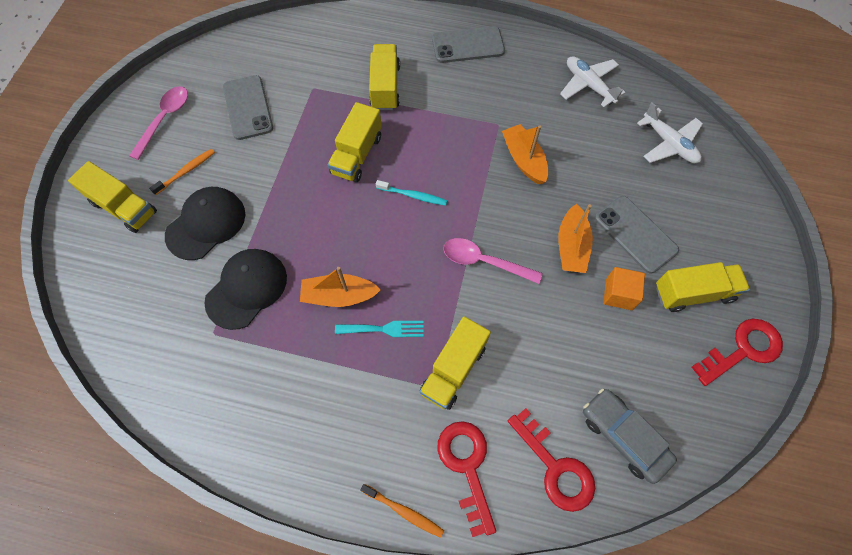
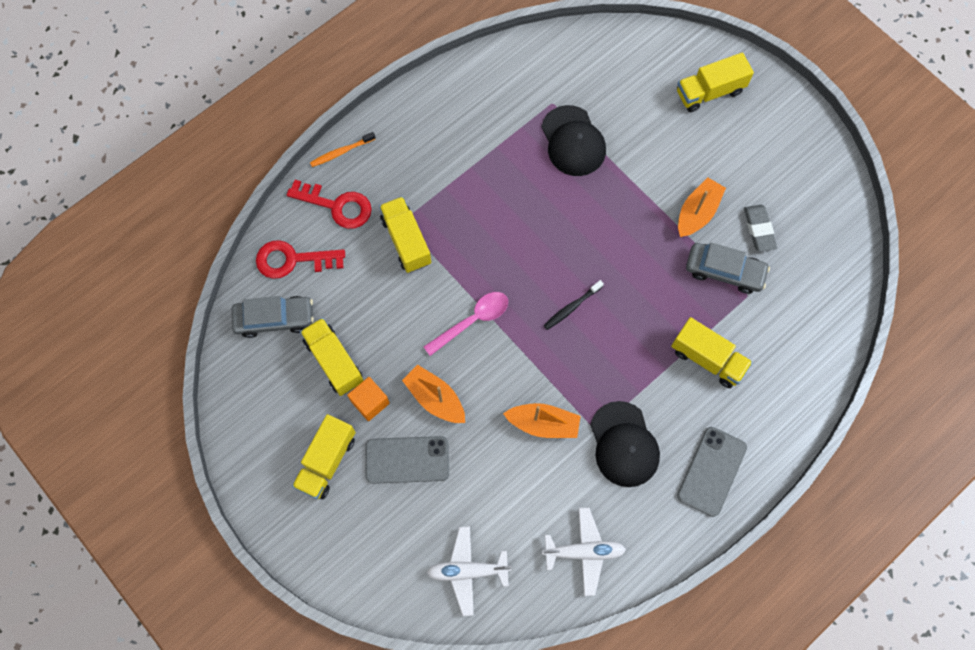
camera: 125 degrees right, 5 degrees up
pink spoon [129,86,188,160] -> none
orange toothbrush [149,149,215,195] -> none
black cap [165,187,245,260] -> black cap moved to [590,401,660,487]
grey phone [223,75,273,140] -> grey eraser [744,205,777,252]
orange boat [300,267,381,307] -> orange boat moved to [678,177,726,237]
yellow truck [328,102,382,182] -> yellow truck moved to [300,318,364,396]
turquoise fork [335,321,424,337] -> none
turquoise toothbrush [376,180,448,206] -> black toothbrush [544,280,604,330]
red key [691,319,783,386] -> none
none -> grey car [686,242,770,294]

